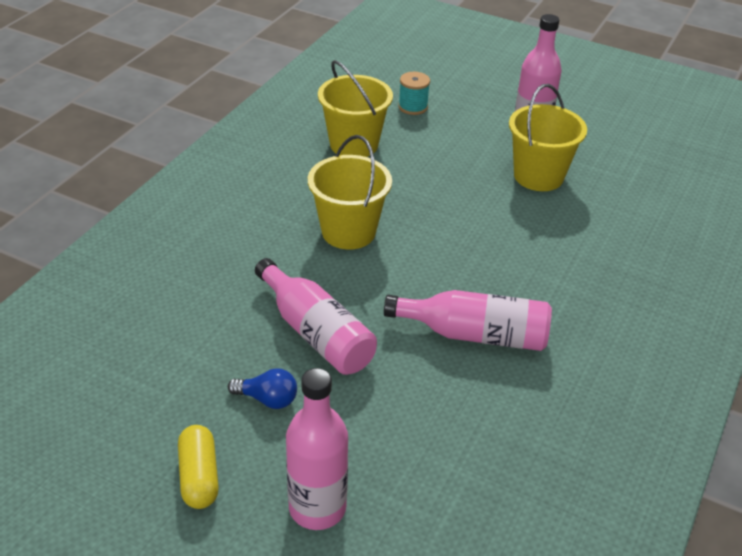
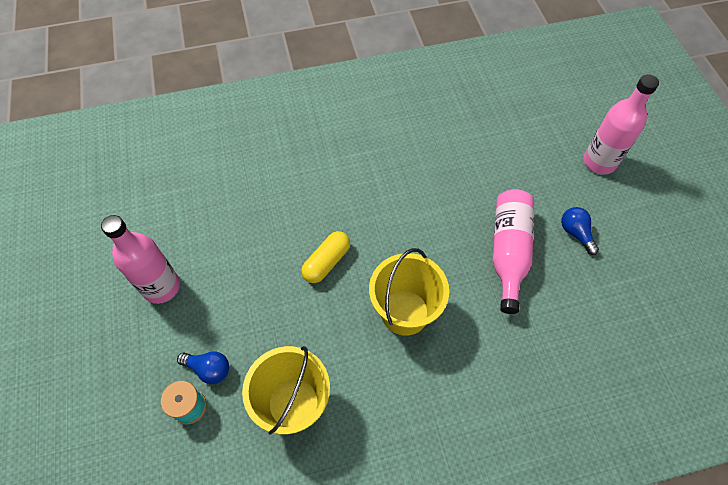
camera: 130 degrees left, 20 degrees up
yellow capsule [178,425,219,509] -> yellow capsule moved to [301,231,350,283]
pink bottle [384,290,552,351] -> none
yellow bucket [509,84,587,191] -> none
none -> blue light bulb [177,351,229,384]

